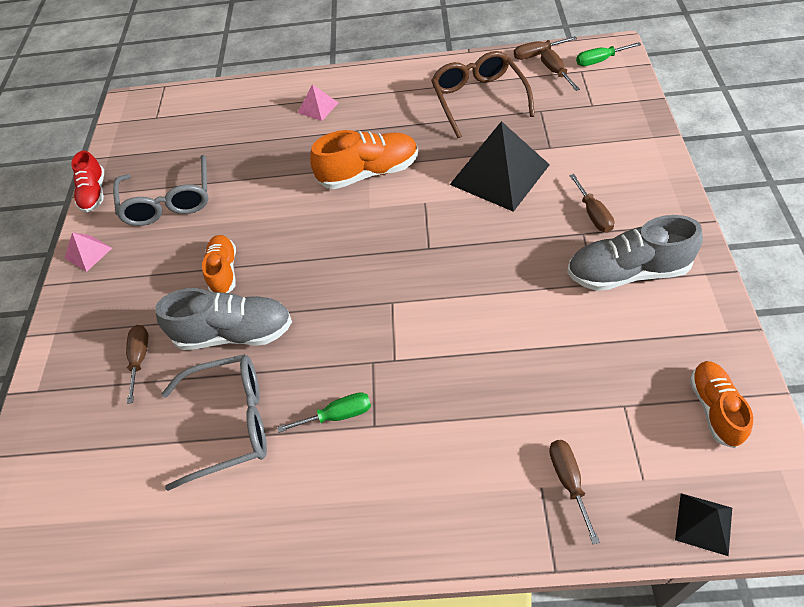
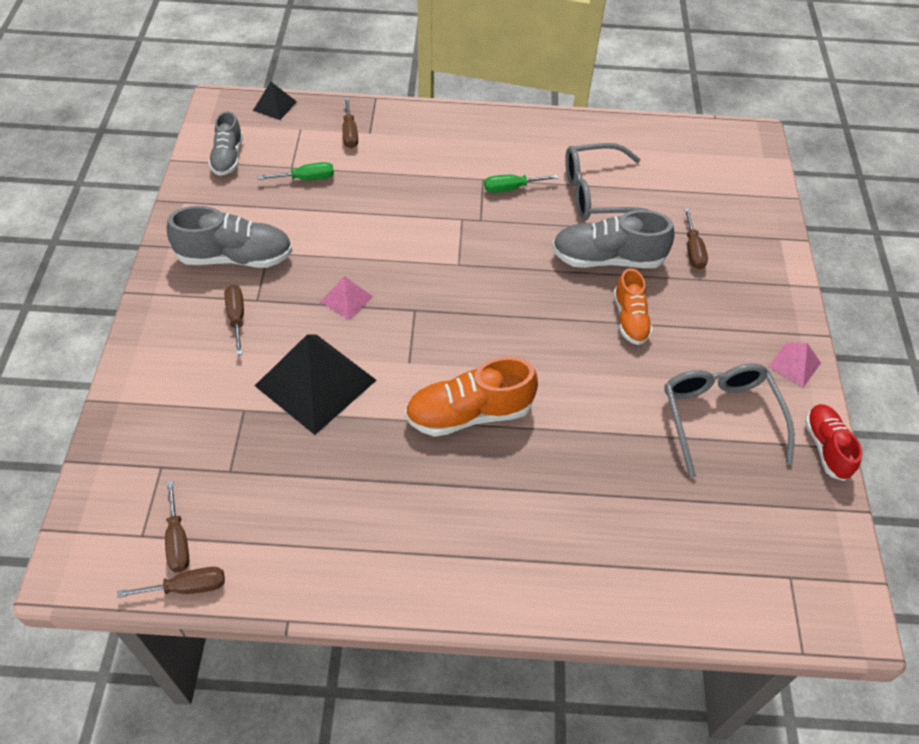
camera: 175 degrees right, 0 degrees up
pink pyramid [298,84,339,121] -> pink pyramid moved to [320,276,373,320]
brown glasses [431,51,535,138] -> none
green screwdriver [576,42,641,66] -> green screwdriver moved to [257,162,334,180]
orange shoe [690,361,753,448] -> grey shoe [209,111,243,176]

